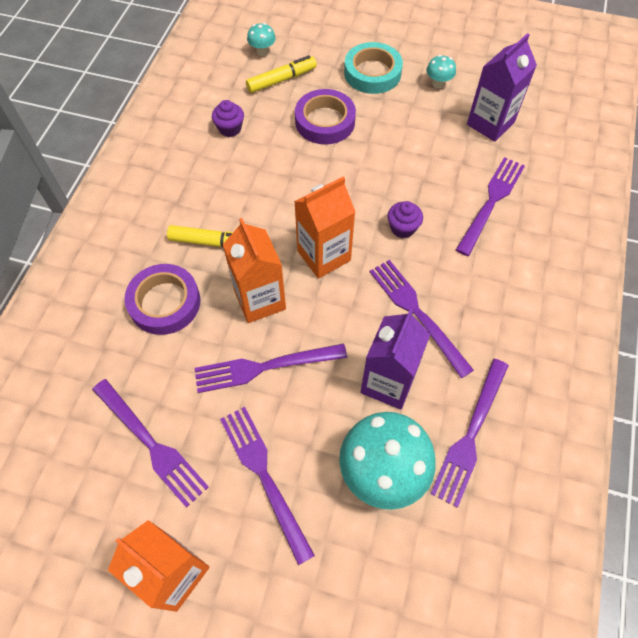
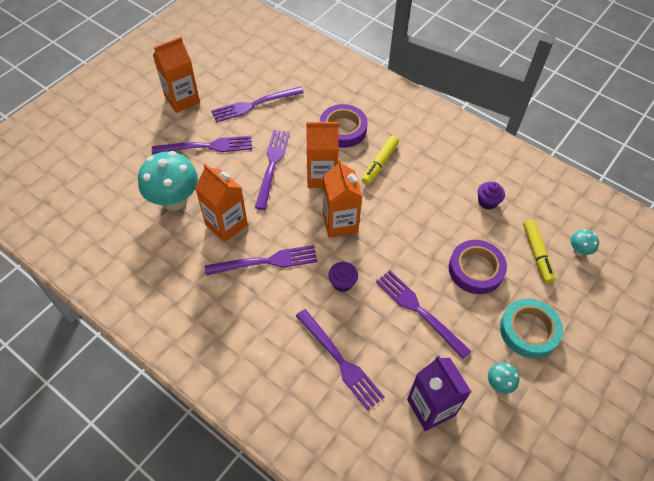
camera: 110 degrees right, 5 degrees down
purple carton [360,309,430,409] -> orange carton [195,164,248,242]
purple fork [431,359,509,508] -> purple fork moved to [376,270,471,359]

